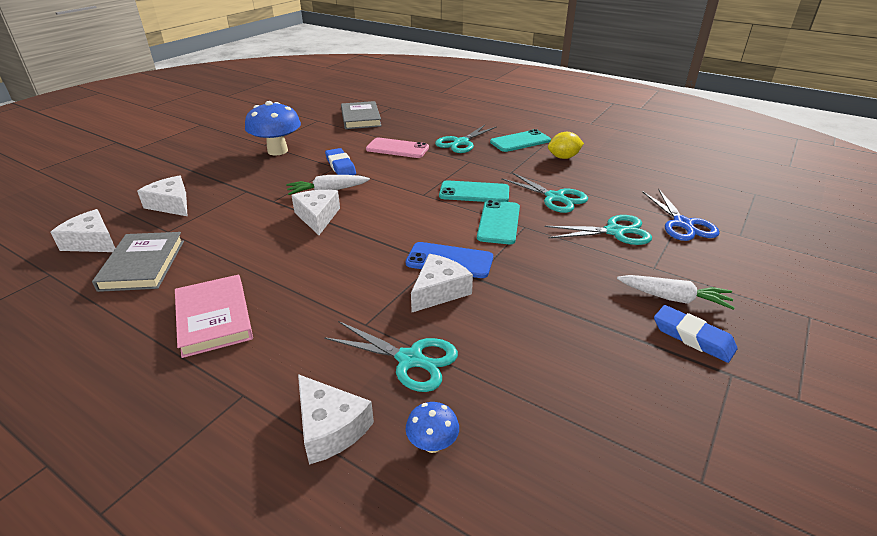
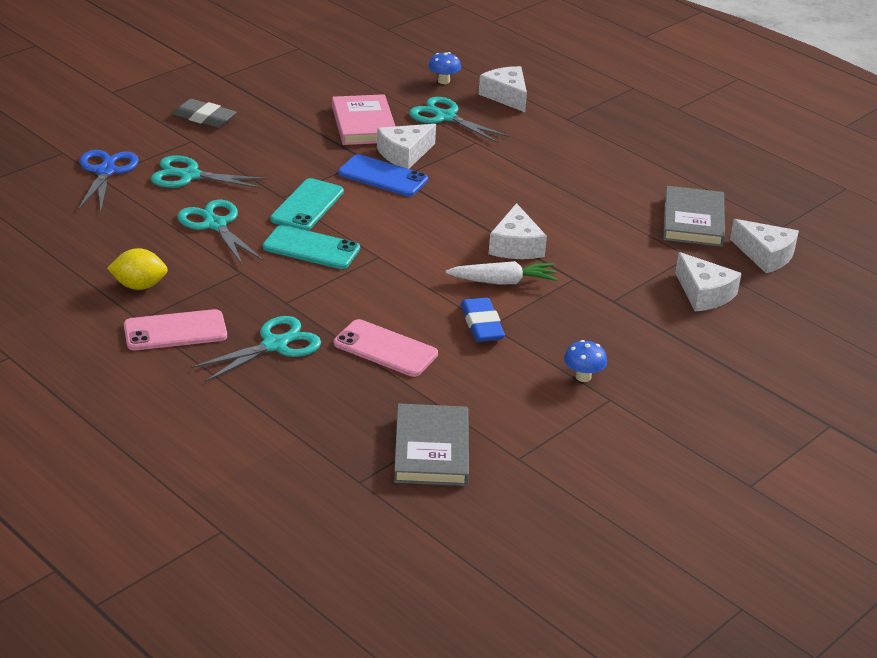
camera: 170 degrees left, 0 degrees up
pink book [175,275,253,358] -> pink book moved to [332,94,395,145]
blue mushroom [245,101,301,155] -> blue mushroom [564,340,607,382], size x0.48
turquoise phone [490,129,551,152] -> pink phone [124,309,227,350]
white carrot [617,275,735,310] -> grey eraser [173,99,237,128]
blue eraser [654,305,738,363] -> none

